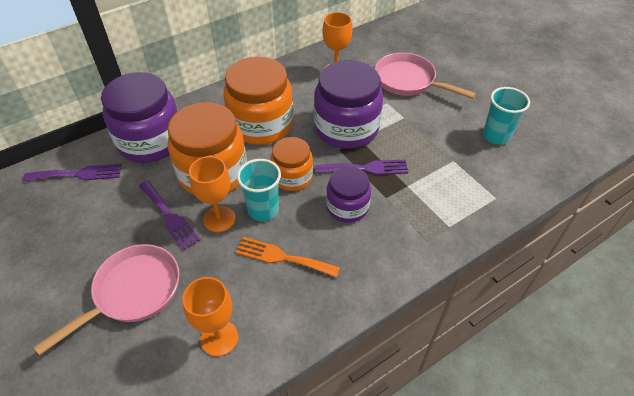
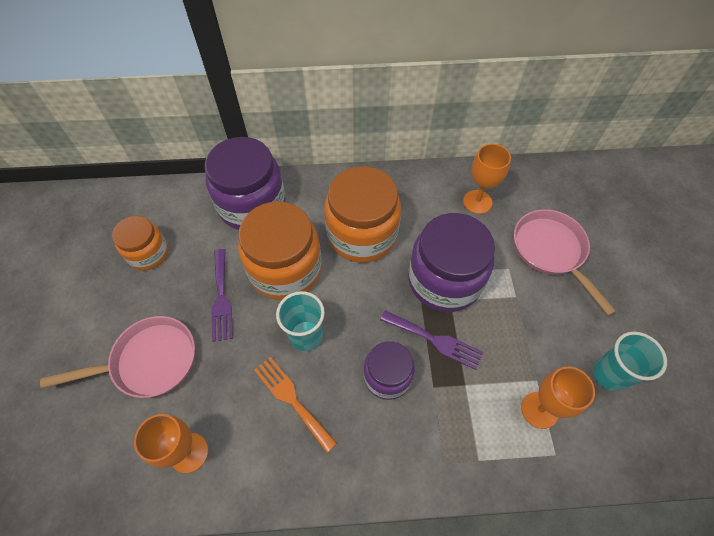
camera: 30 degrees right, 10 degrees up
purple fork [23,164,122,181] -> none
orange goblet [189,156,235,232] -> orange goblet moved to [521,367,595,429]
orange jar [270,137,313,191] -> orange jar moved to [112,216,168,270]

